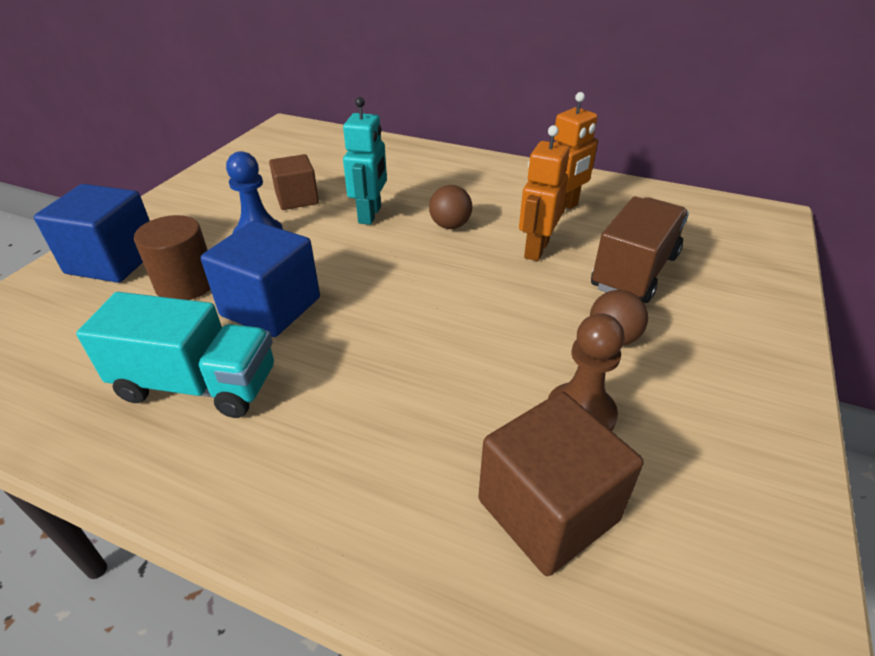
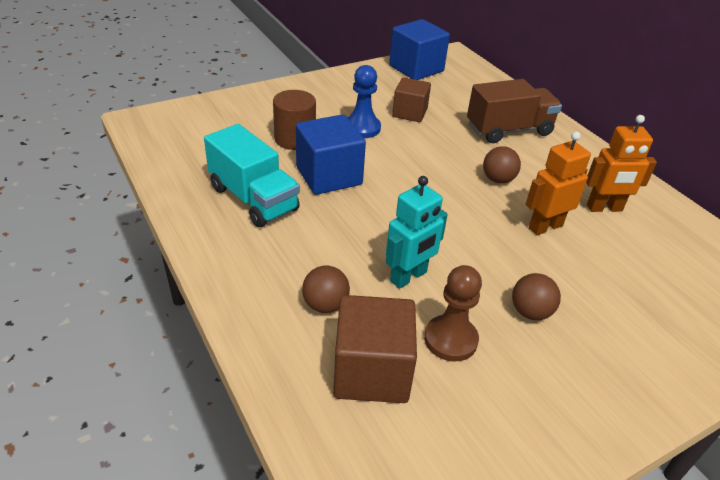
camera: 35 degrees right, 0 degrees up
blue cube [34,184,150,283] -> blue cube moved to [389,19,450,80]
turquoise robot [343,97,387,225] -> turquoise robot moved to [386,176,448,289]
brown truck [591,196,689,303] -> brown truck moved to [467,79,562,143]
none -> brown ball [302,265,350,313]

